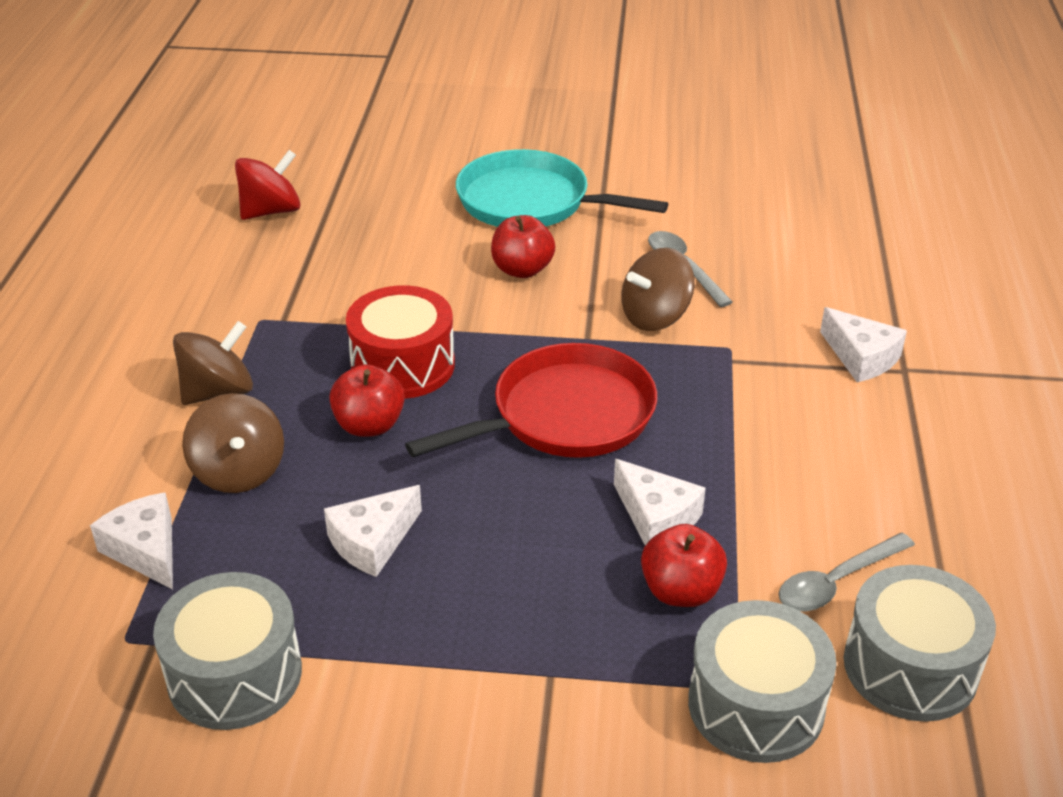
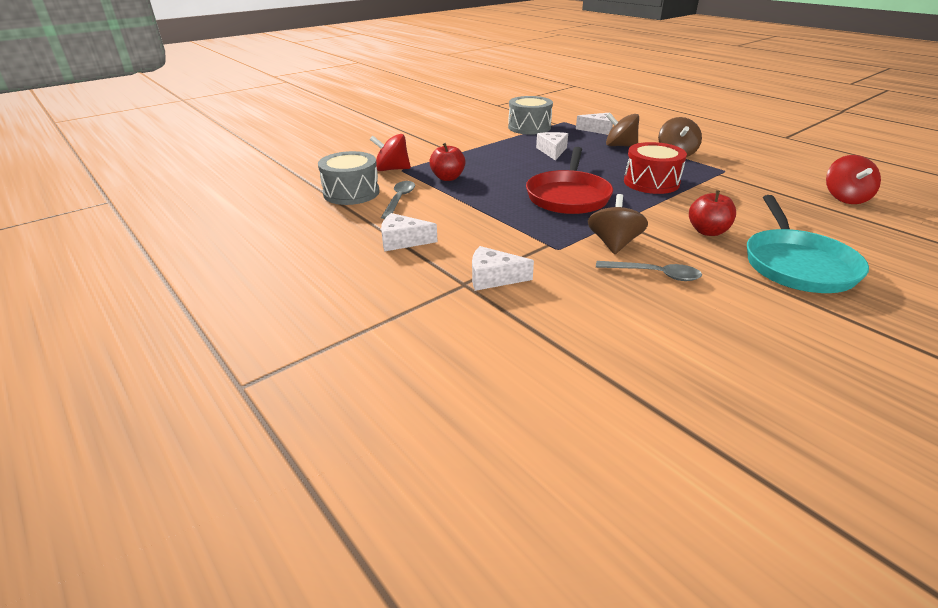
camera: 135 degrees right, 5 degrees down
red apple [329,364,405,437] -> none
turquoise pan [456,149,668,227] -> turquoise pan turned 120 degrees clockwise [747,195,869,293]
white cheese [614,459,706,546] -> white cheese moved to [381,213,438,252]
grey drum [688,600,837,763] -> red spinning top [369,134,411,171]

